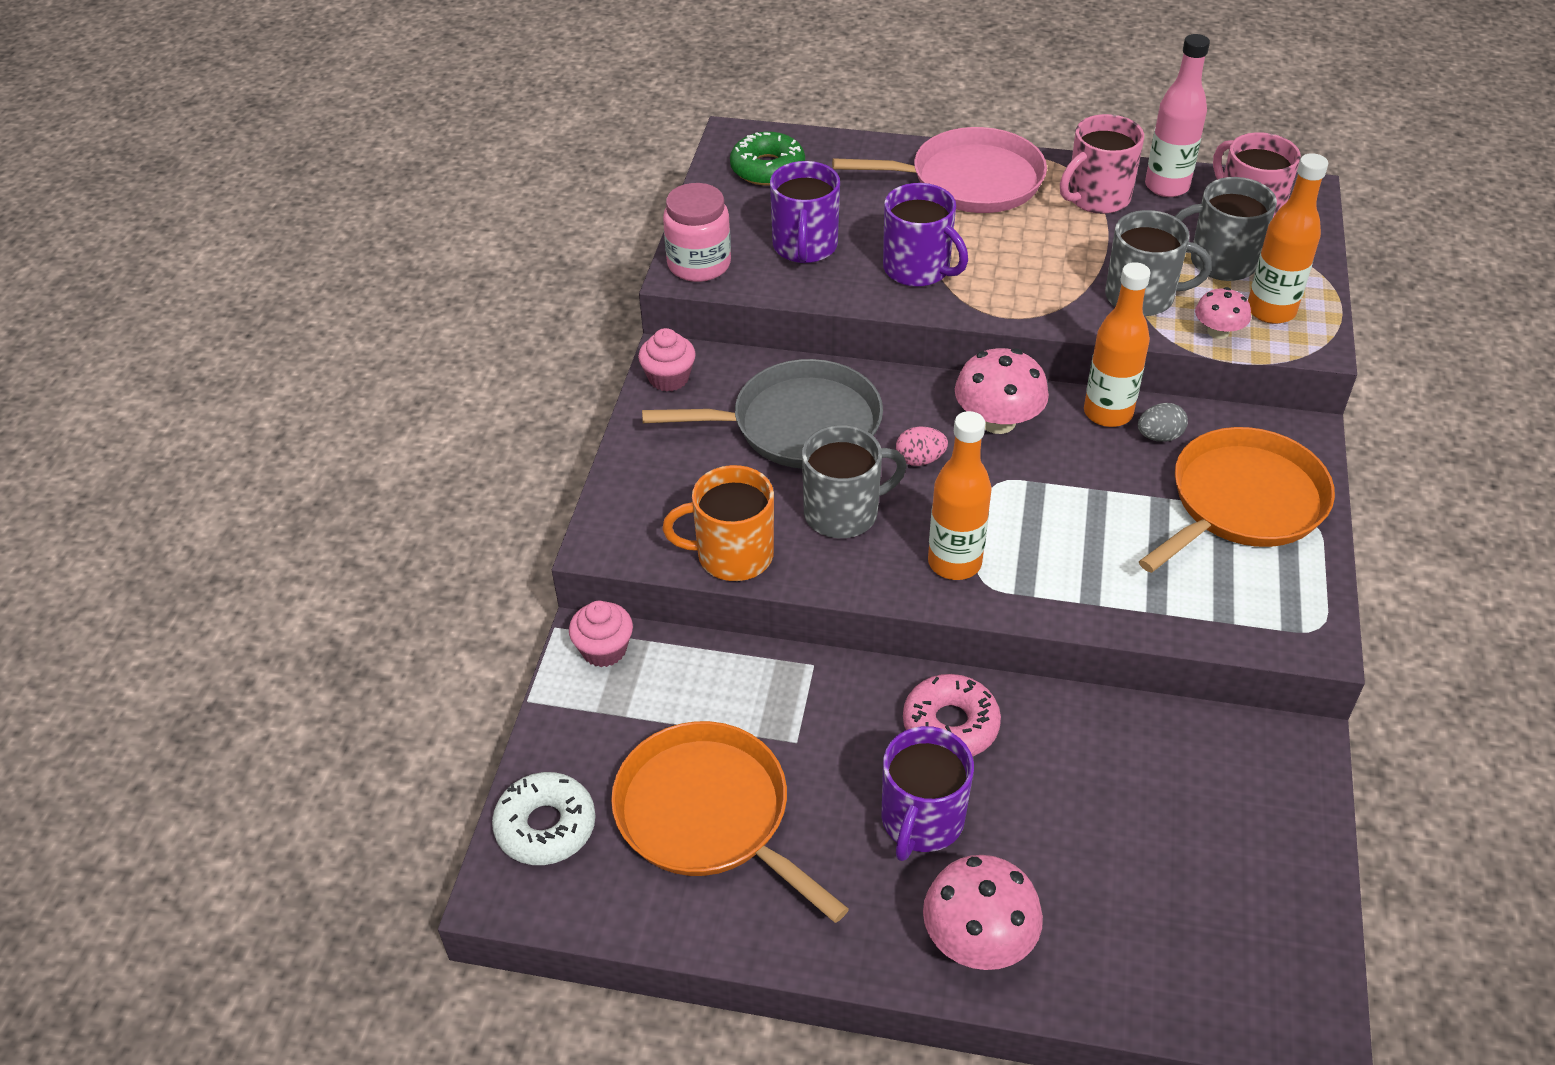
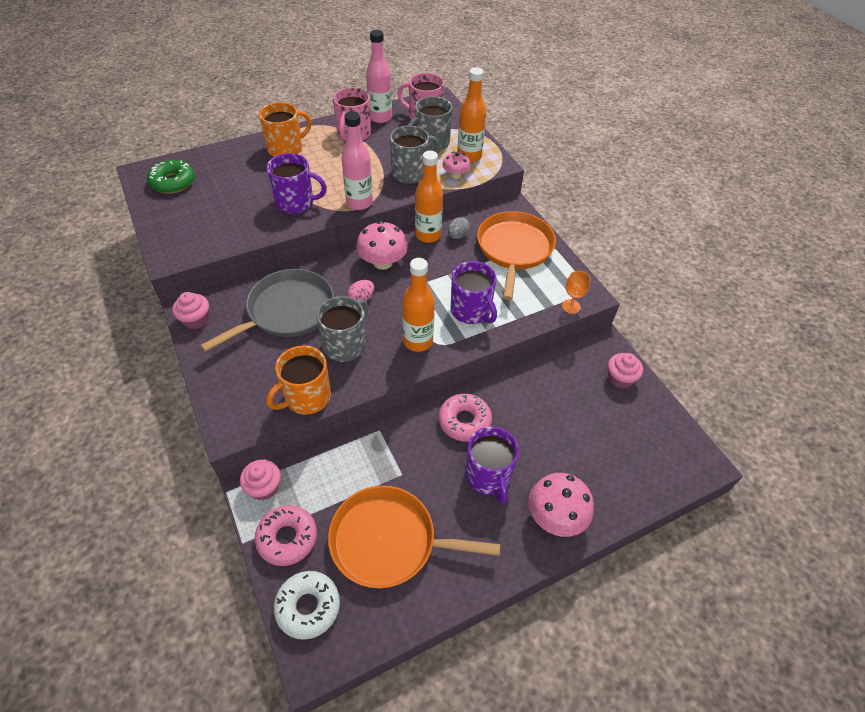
camera: 40 degrees left, 5 degrees up
pink jar [663,183,731,282] -> none
purple mug [770,161,840,263] -> purple mug moved to [451,261,497,324]
pink pan [832,127,1047,213] -> orange mug [259,102,311,157]
none -> pink donut [255,505,317,566]
none -> pink bottle [341,111,373,210]
none -> orange goblet [562,271,591,314]
none -> pink cupcake [608,353,643,388]

